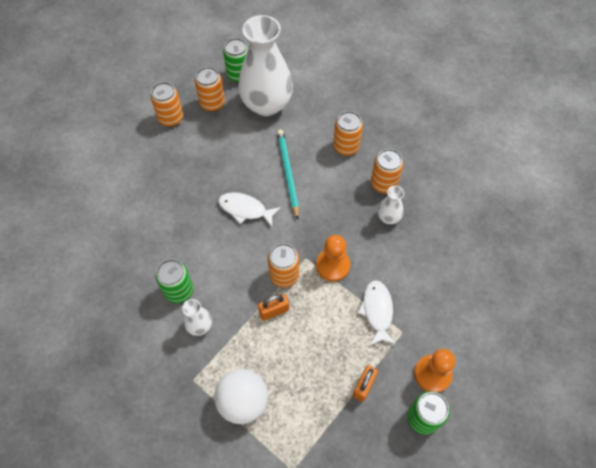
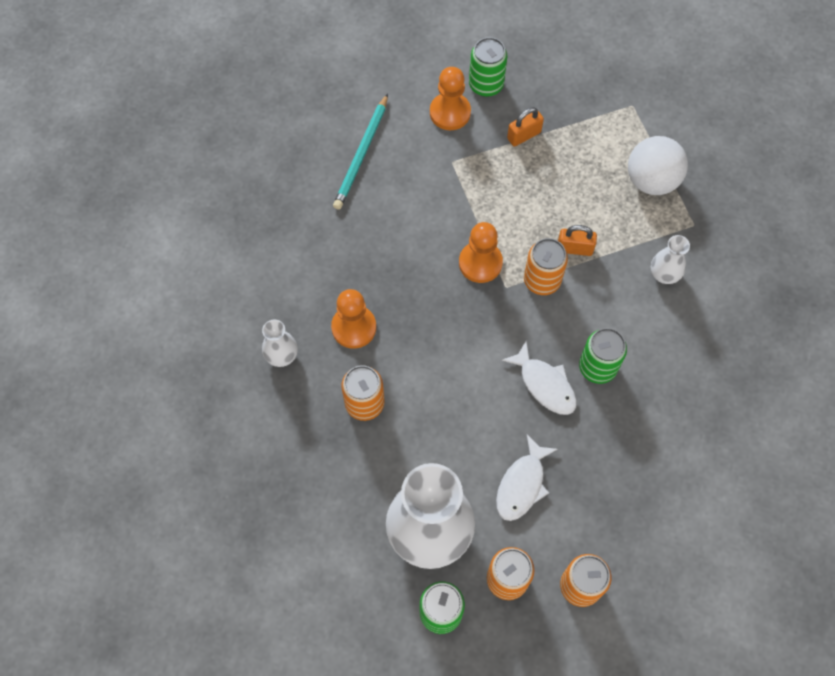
camera: 150 degrees left, 5 degrees up
green can [156,259,194,303] -> green can moved to [579,328,627,384]
turquoise pencil [277,130,299,220] -> turquoise pencil moved to [333,93,388,210]
white fish [358,280,396,346] -> white fish moved to [496,435,558,521]
orange can [371,149,403,193] -> orange pawn [331,289,376,349]
white vase [378,186,404,224] -> white vase moved to [262,319,298,367]

